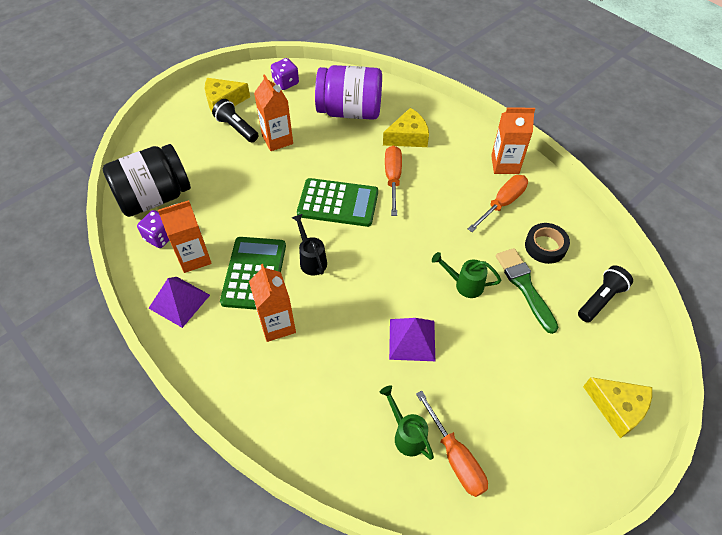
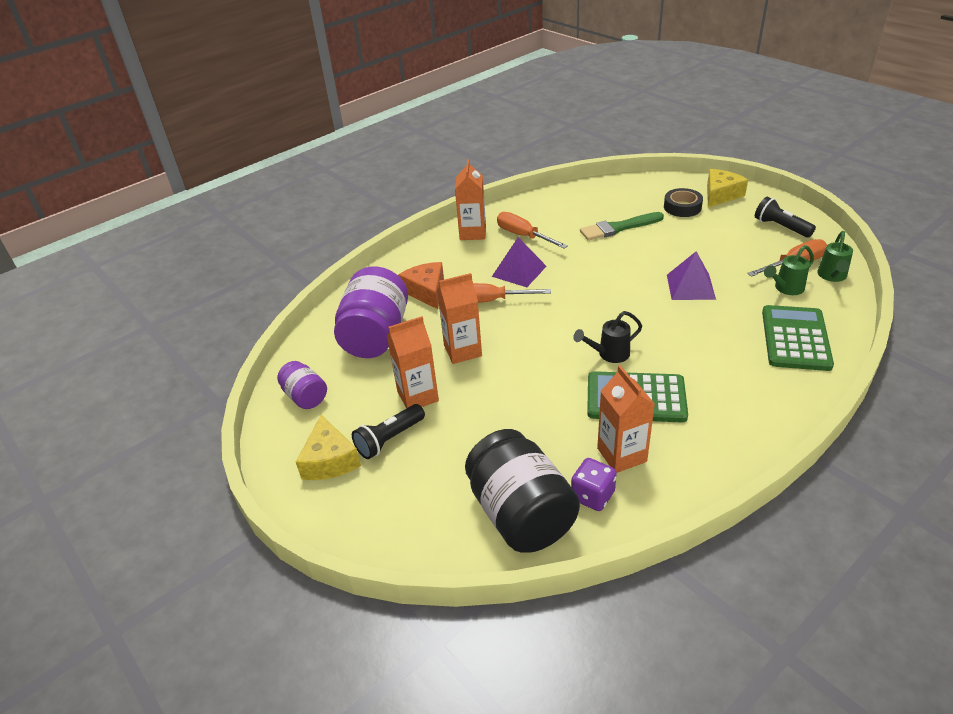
camera: 85 degrees left, 15 degrees down
purple pyramid [149,277,210,328] -> purple pyramid moved to [492,237,547,287]
orange carton [249,264,296,342] -> orange carton moved to [437,273,482,364]
purple dice [271,58,299,90] -> purple jar [277,361,327,409]
green calculator [297,178,378,227] -> green calculator moved to [762,305,834,371]
yellow cheese [383,108,429,147] -> orange cheese [398,262,444,309]
green watering can [432,252,501,298] -> green watering can moved to [817,231,853,282]
black tape [525,223,570,264] -> black tape moved to [664,188,703,217]
black flashlight [578,265,633,322] -> black flashlight moved to [755,196,816,237]

